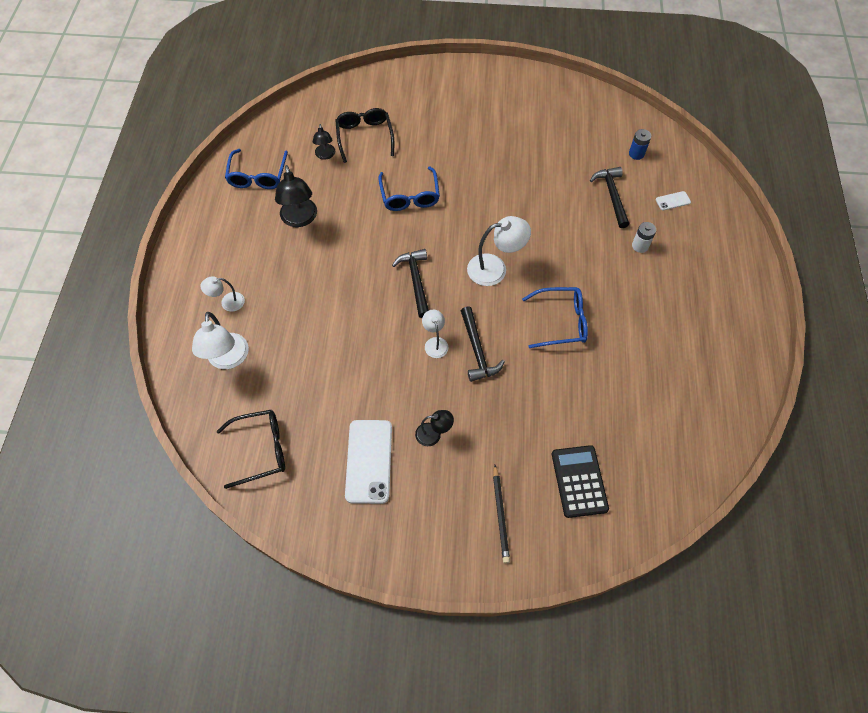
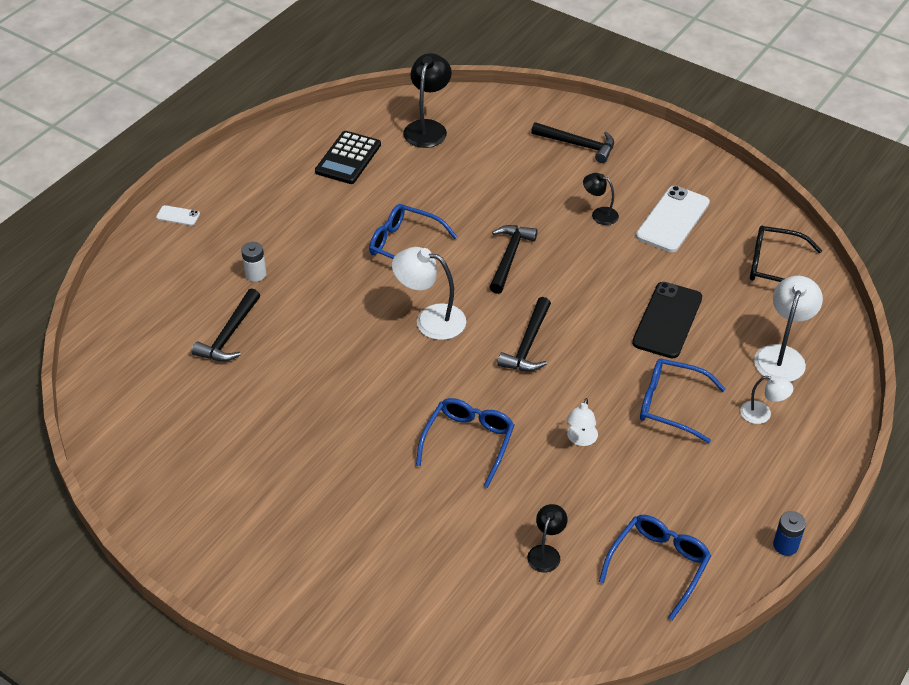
camera: 150 degrees left, 15 degrees down
black lamp [275,165,317,227] -> black lamp moved to [403,53,452,148]
black glasses [335,108,394,163] -> none
white lamp [422,310,449,358] -> white lamp moved to [567,398,598,446]
black pencil [493,465,510,563] -> black hammer [531,122,614,163]
black calculator [552,445,609,518] -> black calculator moved to [315,131,381,184]
blue battery [629,129,651,160] -> blue battery moved to [773,511,806,556]
white phone [656,191,691,210] -> white phone moved to [156,205,200,226]
none -> black phone [632,282,702,358]
none -> blue glasses [640,359,726,443]

